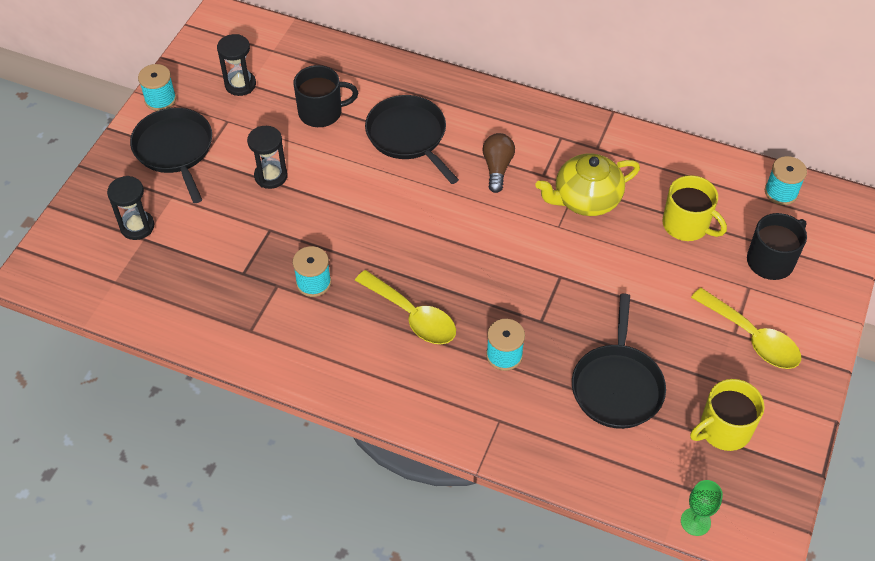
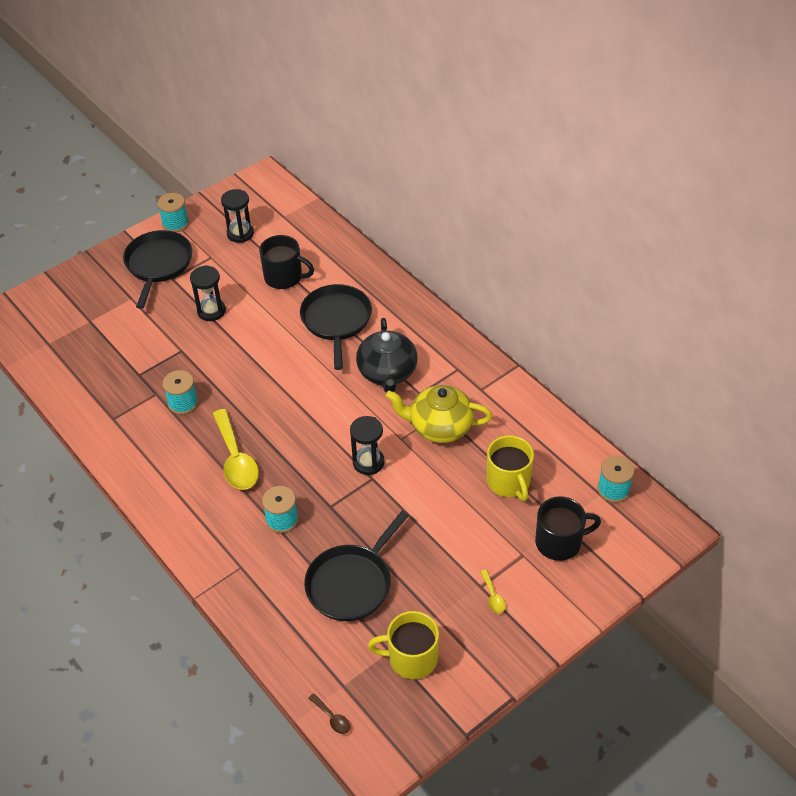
camera: 30 degrees right, 5 degrees down
black hourglass [107,176,154,240] -> black hourglass moved to [350,416,385,475]
brown light bulb [482,133,515,193] -> black teapot [356,318,418,393]
green goblet [681,480,723,536] -> brown spoon [308,693,350,734]
yellow spoon [691,288,801,369] -> yellow spoon [481,570,506,613], size x0.44

